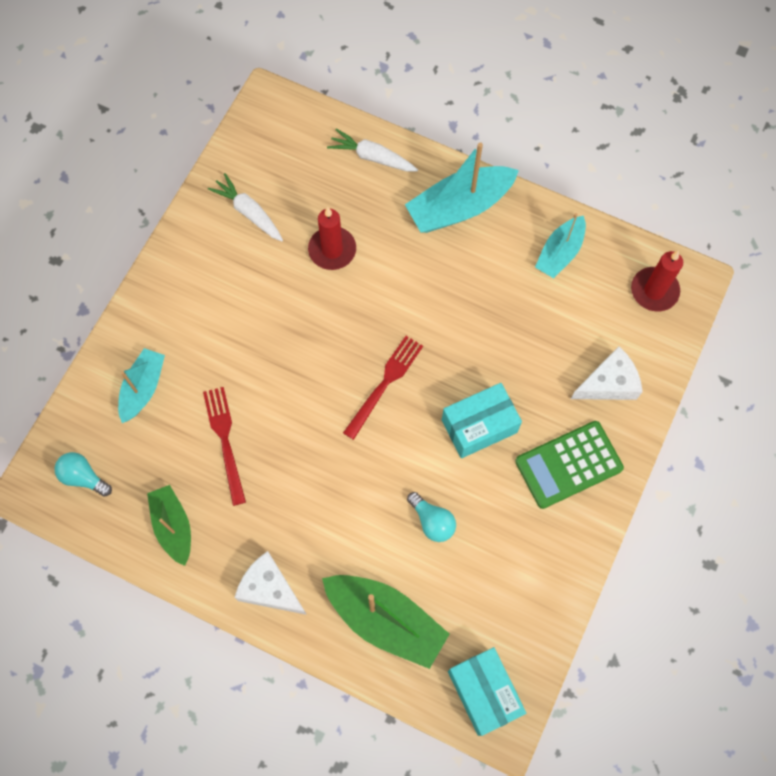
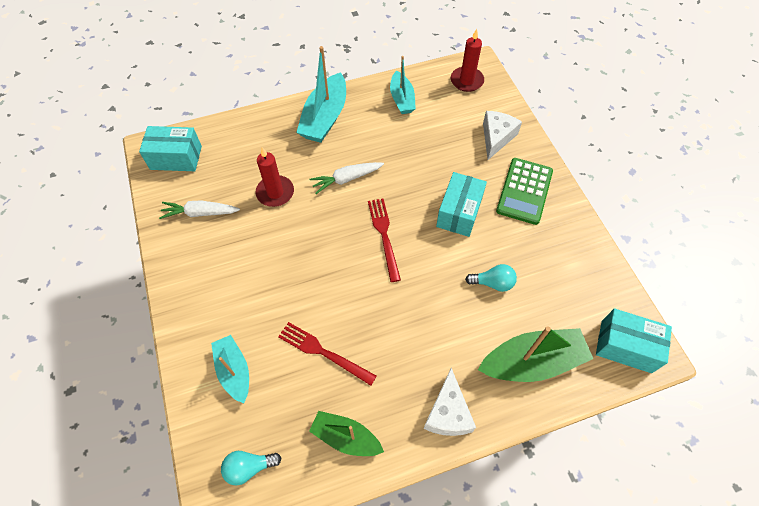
camera: 45 degrees left, 10 degrees down
white cheese [234,551,307,615] -> white cheese turned 75 degrees counterclockwise [424,368,476,436]
white carrot [327,128,418,172] -> white carrot moved to [309,162,384,194]
none -> turquoise box [139,126,202,171]

